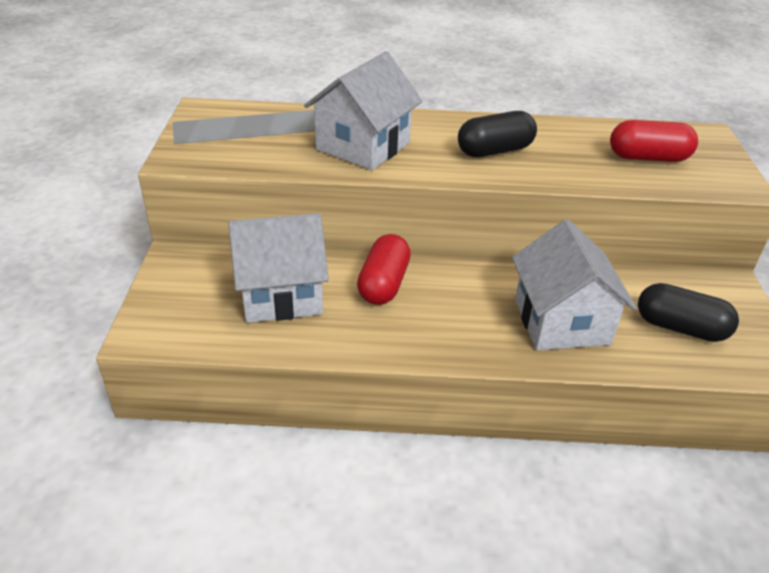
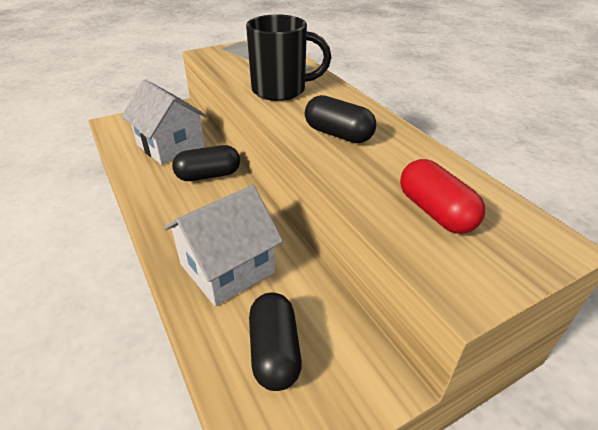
camera: 60 degrees right, 0 degrees up
white house [304,51,422,170] -> black mug [246,14,331,101]
red capsule [357,234,411,305] -> black capsule [172,145,240,181]

